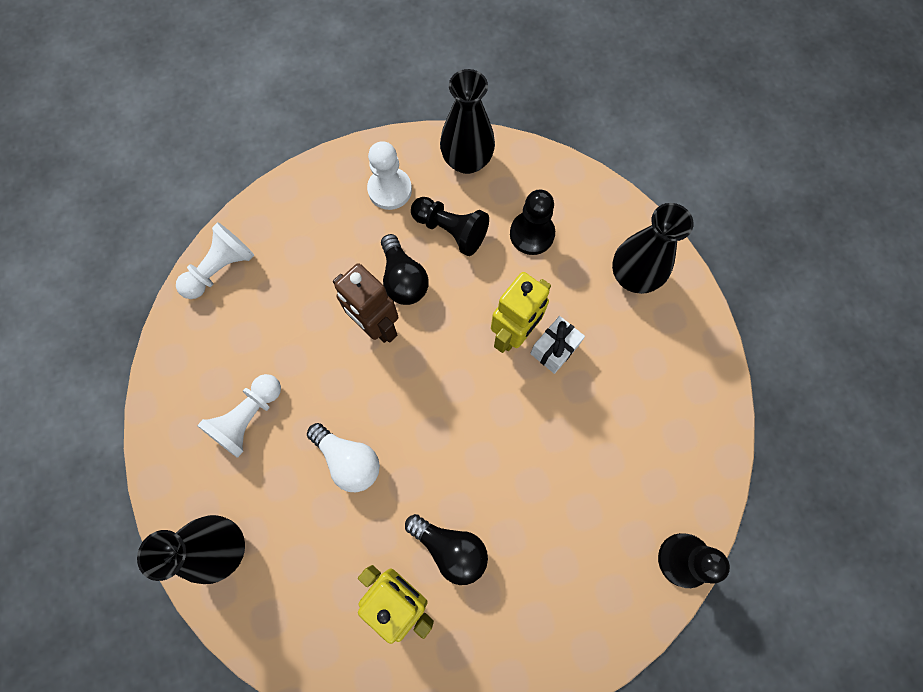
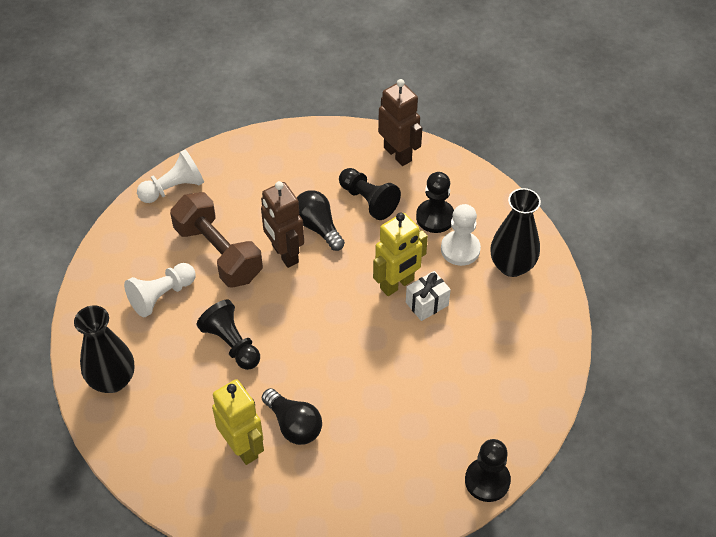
camera: 15 degrees right, 20 degrees down
white light bulb [307,423,380,492] -> black pawn [197,300,260,370]
white pawn [367,141,412,210] -> white pawn moved to [441,204,481,266]
black light bulb [381,234,429,305] -> black light bulb turned 150 degrees clockwise [297,190,345,251]
black vase [440,69,495,174] -> brown robot [378,79,422,166]
none -> brown dumbbell [170,192,263,287]

